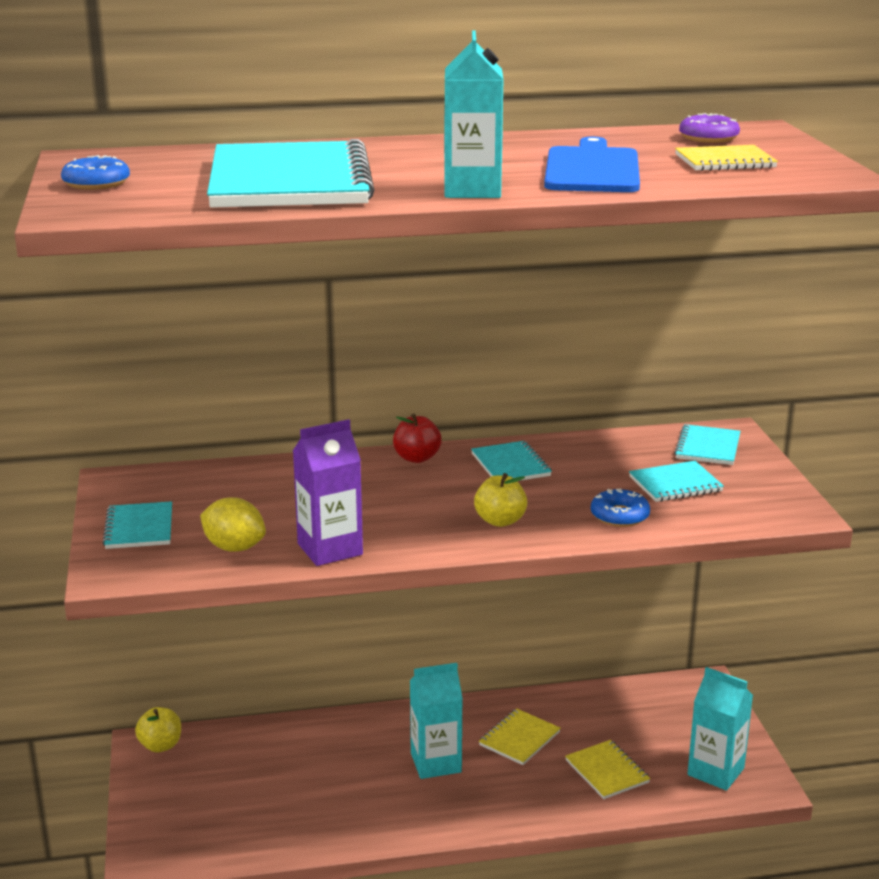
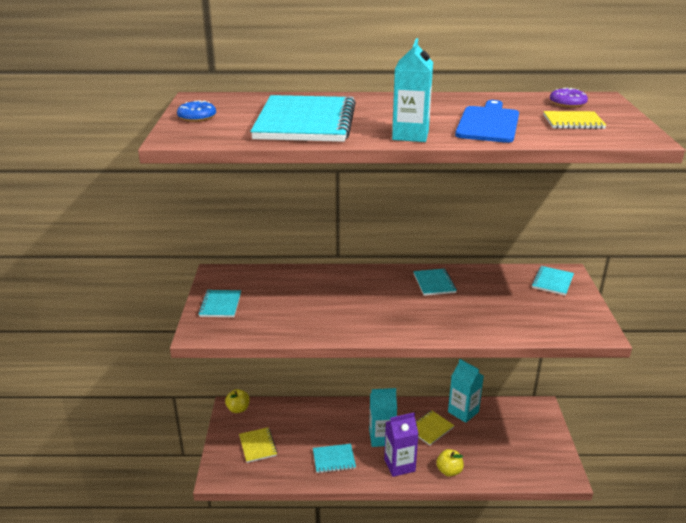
camera: 10 degrees right, 5 degrees up
yellow lemon [200,498,266,552] -> none
purple carton [293,419,363,566] -> purple carton moved to [384,413,419,477]
red apple [393,413,442,463] -> none
yellow apple [474,473,528,527] -> yellow apple moved to [436,449,464,477]
yellow notebook [565,740,650,799] -> yellow notebook moved to [239,427,277,463]
blue donut [591,489,650,527] -> none
turquoise notebook [629,461,724,502] -> turquoise notebook moved to [313,444,356,473]
turquoise carton [687,667,753,791] -> turquoise carton moved to [448,359,484,423]

